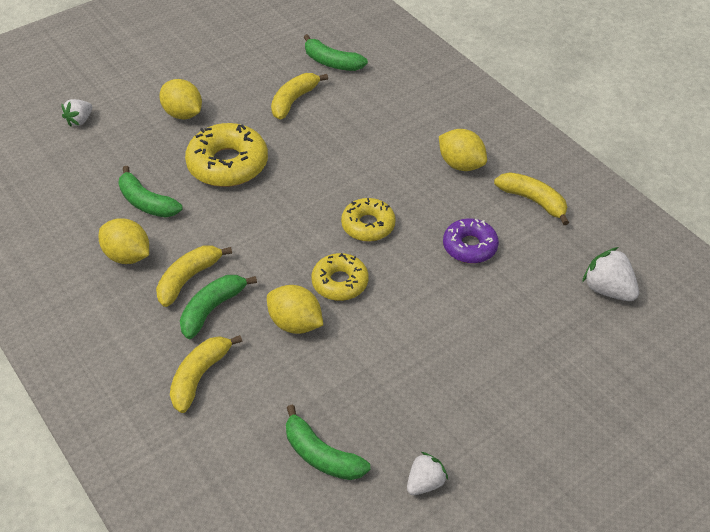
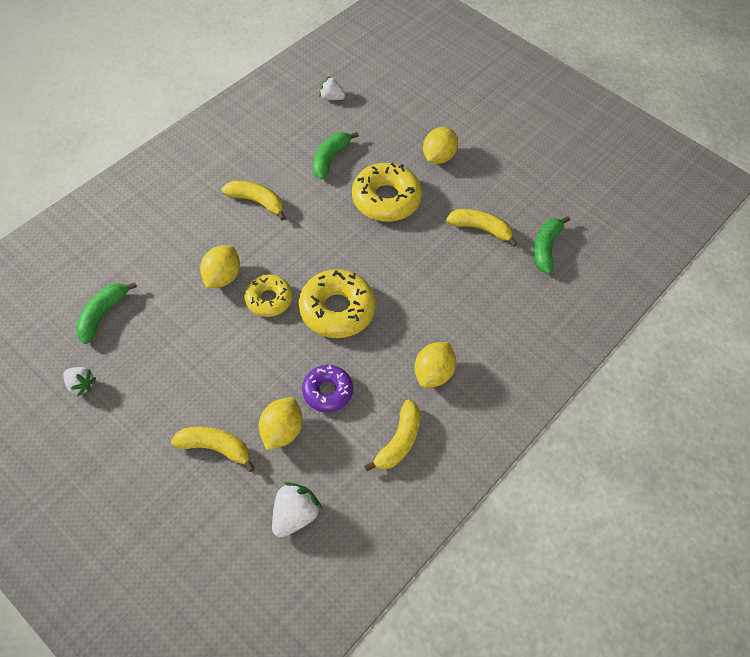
camera: 75 degrees right, 10 degrees up
white strawberry [61,99,92,127] -> white strawberry moved to [319,76,345,100]
yellow lemon [99,218,149,264] -> yellow lemon moved to [259,397,302,450]
yellow banana [170,335,242,413] -> yellow banana moved to [171,427,255,472]
green banana [180,275,257,339] -> none
yellow donut [341,198,396,242] -> yellow donut [299,269,376,338], size x1.60

